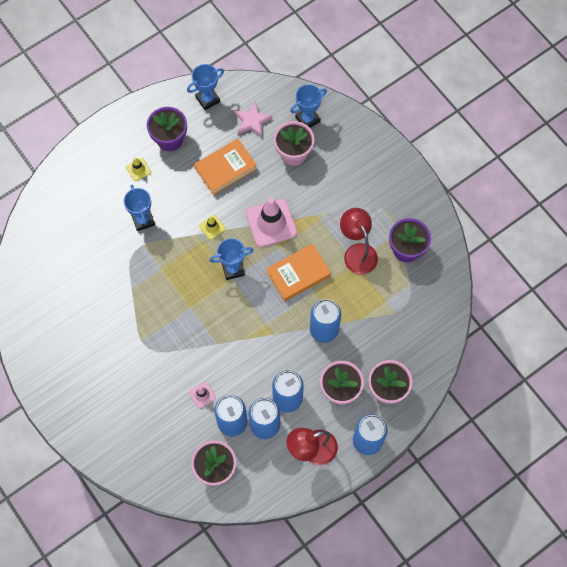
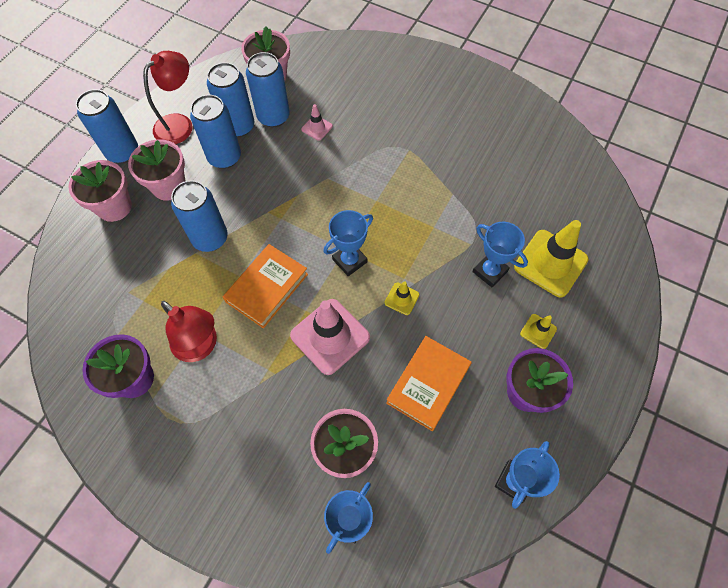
camera: 155 degrees right, 5 degrees down
pink star [234,101,272,137] -> none
none -> yellow traffic cone [514,220,589,297]

